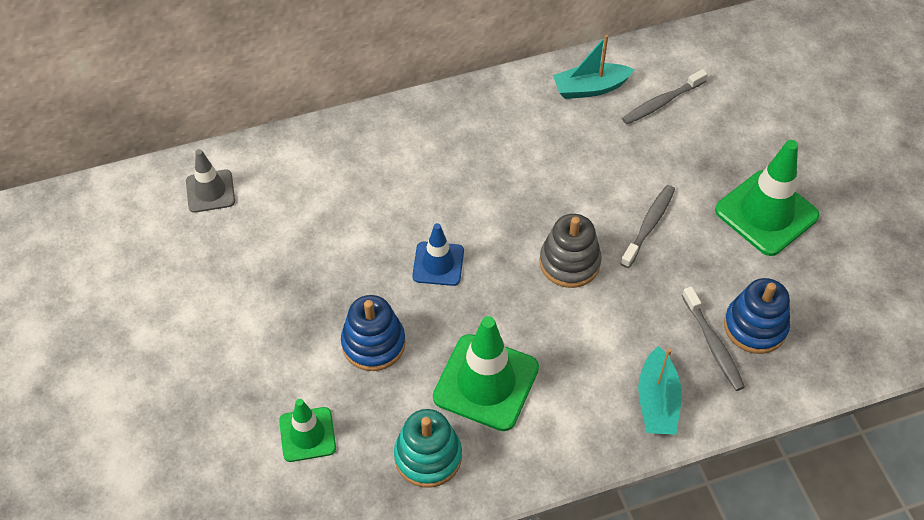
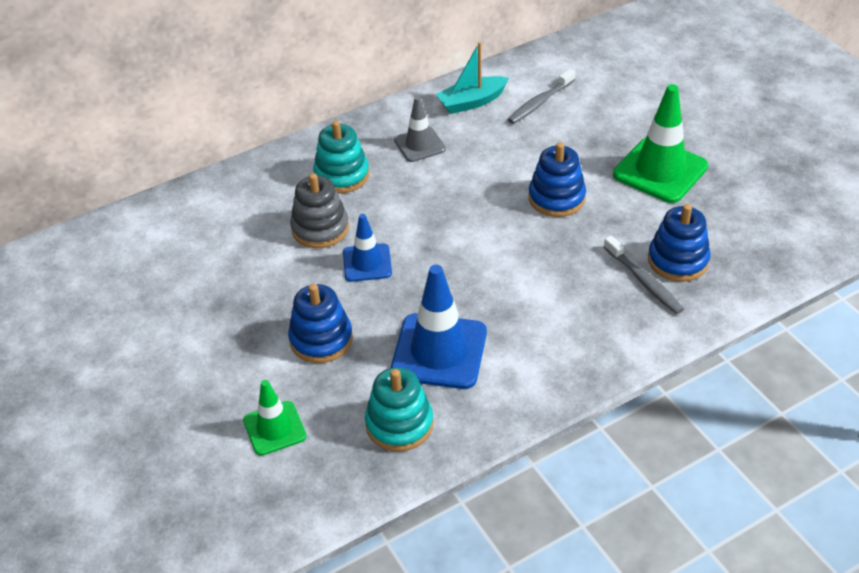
camera: 10 degrees left, 10 degrees down
grey traffic cone [186,149,235,213] -> grey traffic cone moved to [394,96,446,162]
green traffic cone [433,316,539,431] -> blue traffic cone [391,265,487,389]
grey stacking toy [540,214,602,288] -> grey stacking toy moved to [290,173,349,248]
grey toothbrush [620,185,675,268] -> blue stacking toy [528,142,586,217]
turquoise boat [638,346,682,435] -> none
none -> turquoise stacking toy [313,120,369,193]

